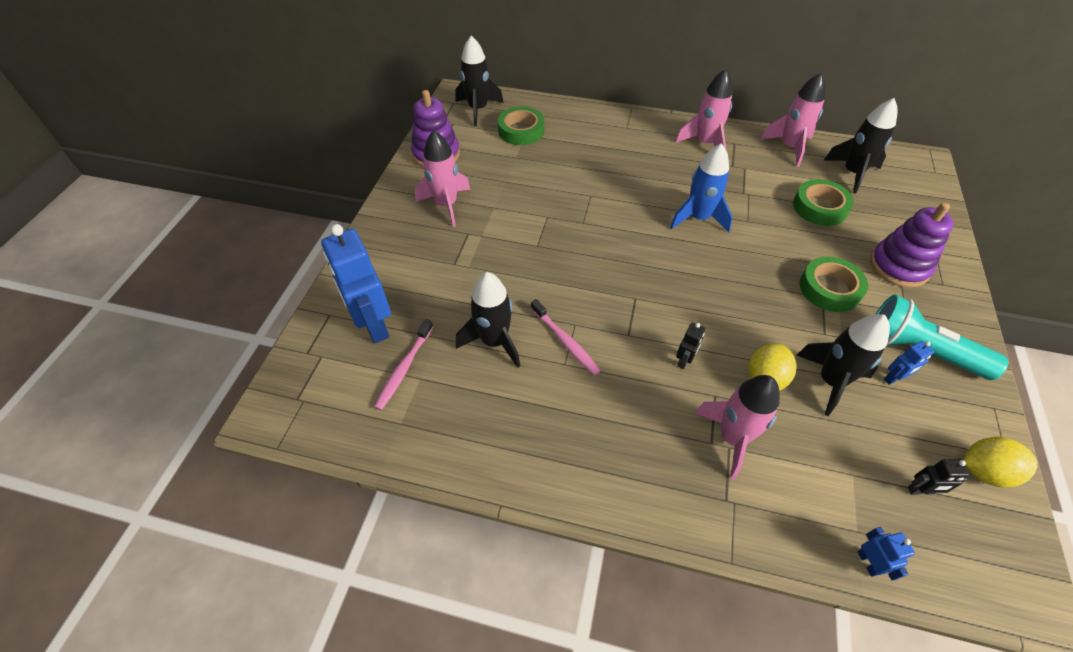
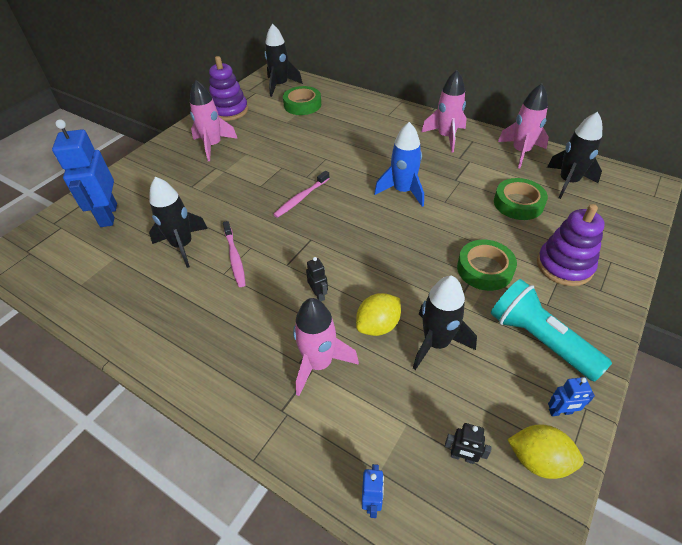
camera: 20 degrees right, 5 degrees down
pink toothbrush [374,319,433,410] -> pink toothbrush moved to [273,171,330,218]
black robot [676,322,705,369] -> black robot turned 75 degrees counterclockwise [306,257,328,301]
blue robot [884,341,934,385] -> blue robot moved to [548,377,595,416]

